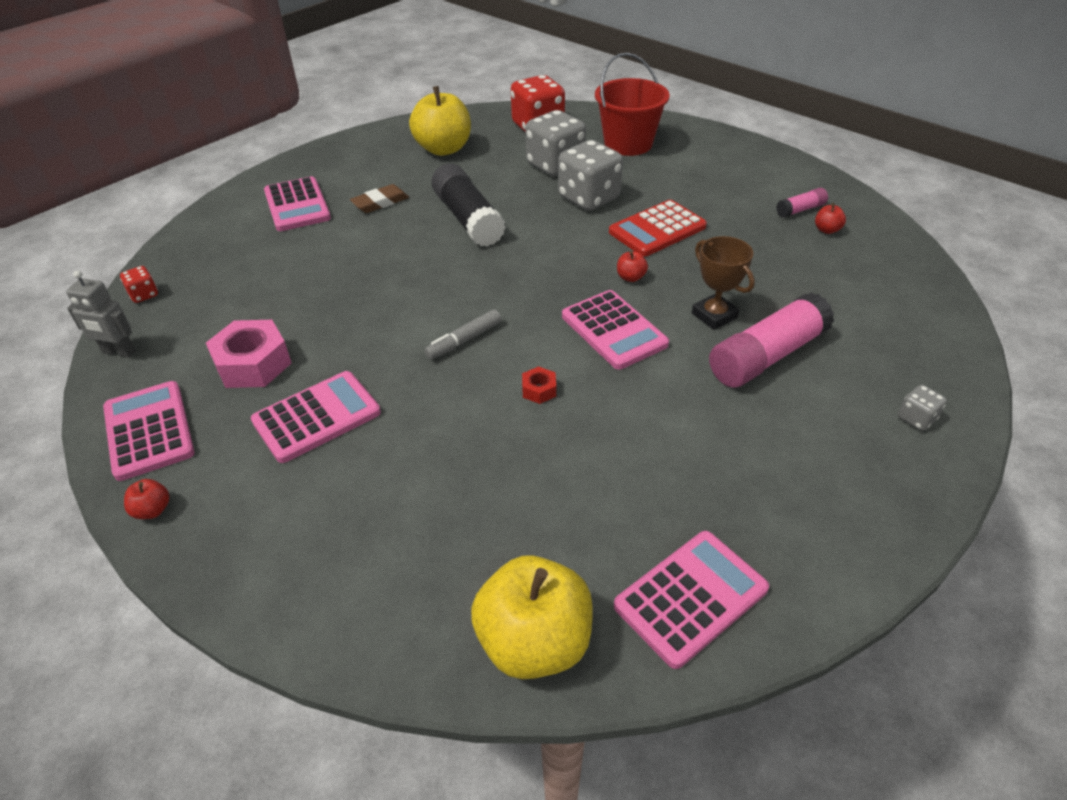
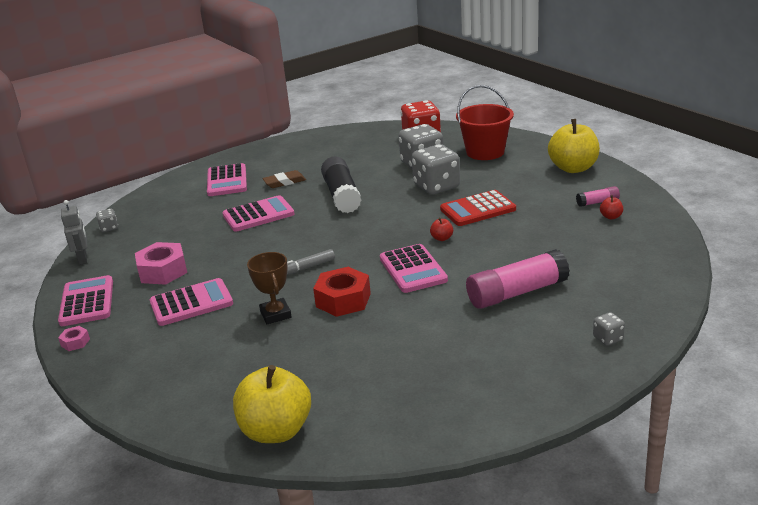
camera: 15 degrees right, 15 degrees down
grey robot [66,271,136,358] -> grey robot turned 135 degrees counterclockwise [61,200,87,265]
red dice [120,266,158,303] -> grey dice [96,209,118,232]
red apple [124,479,170,519] -> pink nut [58,326,90,351]
yellow apple [409,86,471,156] -> yellow apple moved to [548,119,600,173]
red nut [522,366,556,404] -> red nut [313,267,371,317], size x2.09
pink calculator [614,531,769,669] -> pink calculator moved to [222,195,295,232]
brown trophy [692,236,755,330] -> brown trophy moved to [247,252,292,324]

